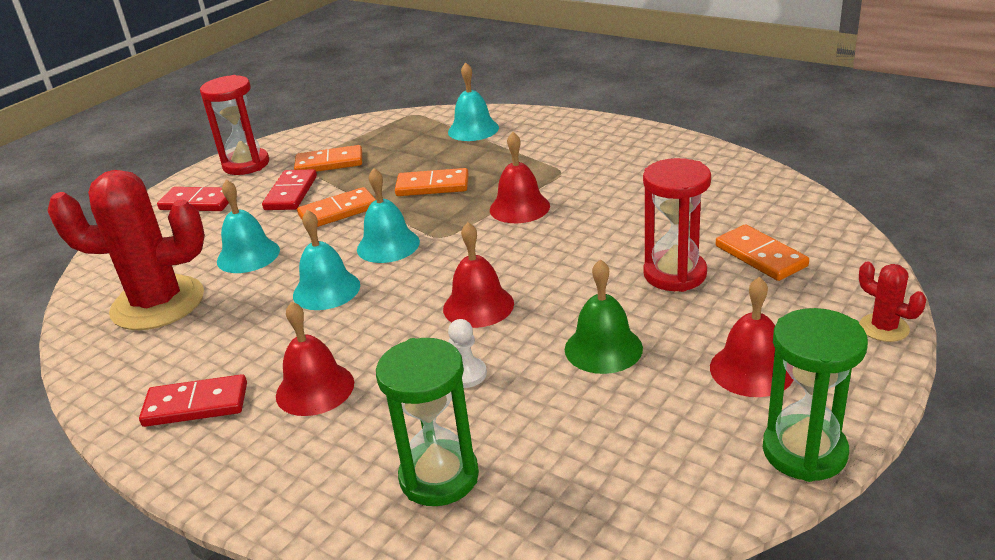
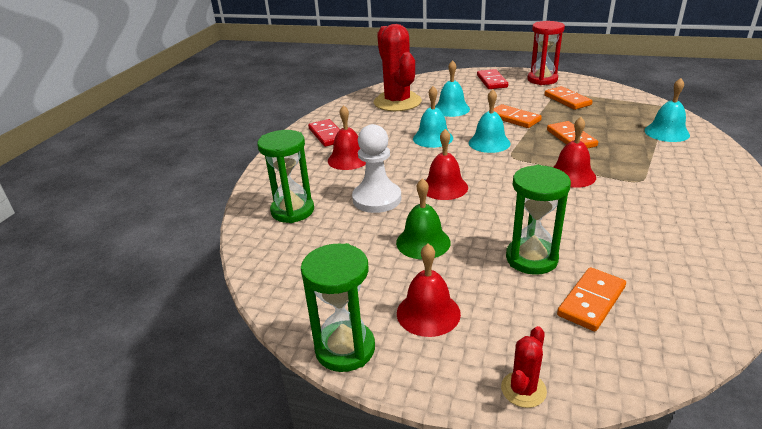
camera: 70 degrees right, 0 degrees up
red domino [262,169,317,210] -> none
white pawn [448,319,487,388] -> white pawn [352,124,401,213], size x1.99
red hourglass [643,158,711,292] -> green hourglass [506,165,571,275]

